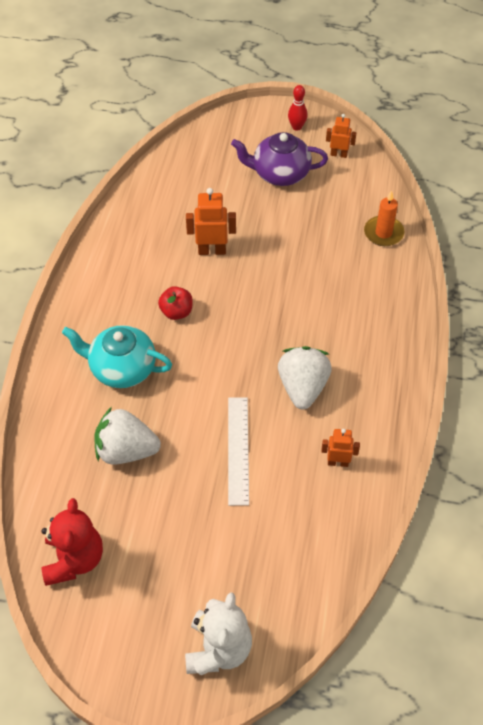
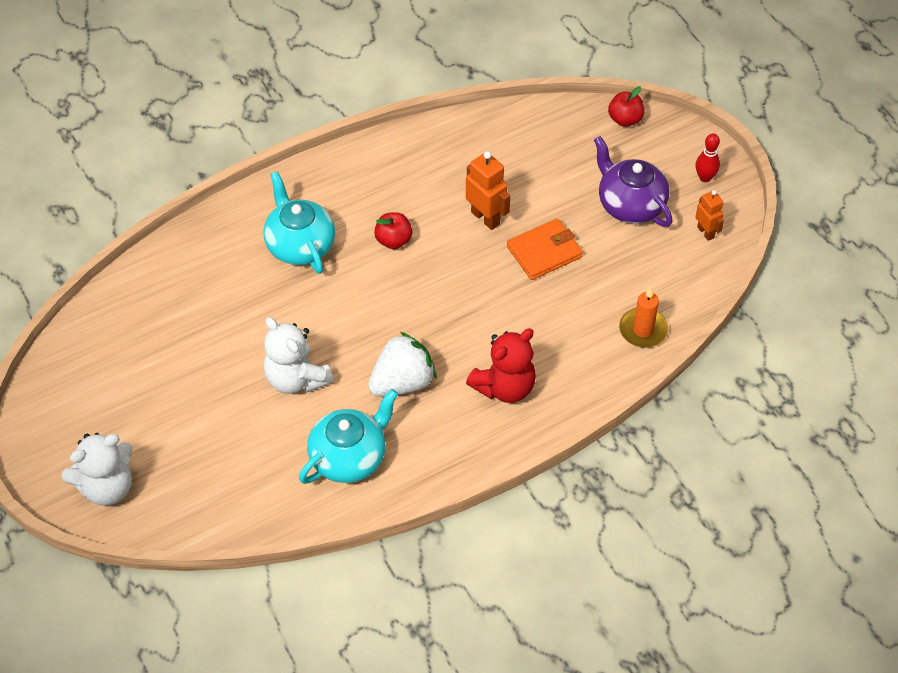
camera: 50 degrees right, 0 degrees up
red teddy bear [41,498,103,586] -> red teddy bear moved to [466,328,536,403]
white strawberry [95,407,161,465] -> none
white ruler [228,397,249,506] -> white teddy bear [264,317,334,394]
orange robot [321,429,360,467] -> turquoise teapot [299,389,398,484]
none -> orange wallet [507,218,583,280]
none -> red apple [608,86,644,127]

